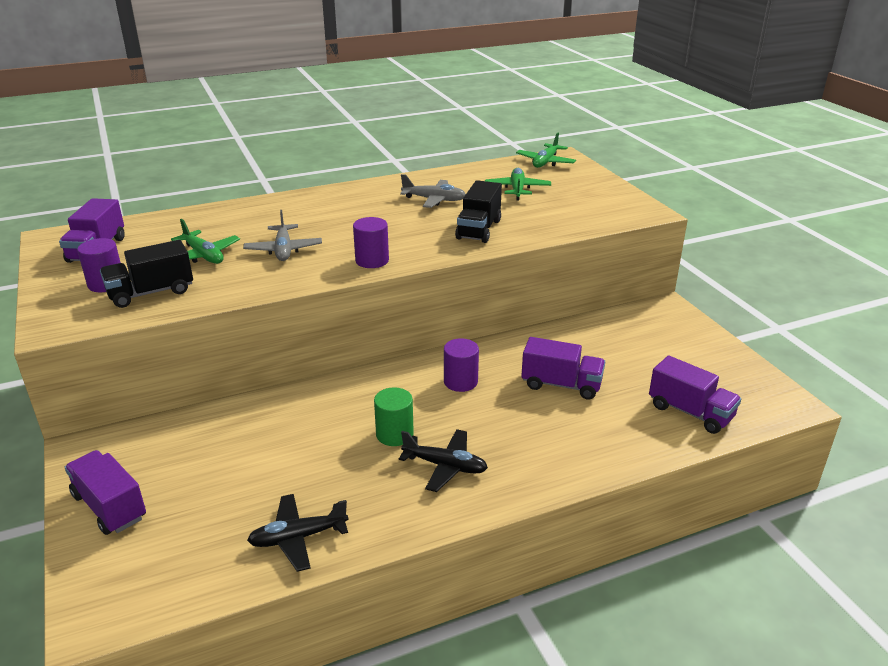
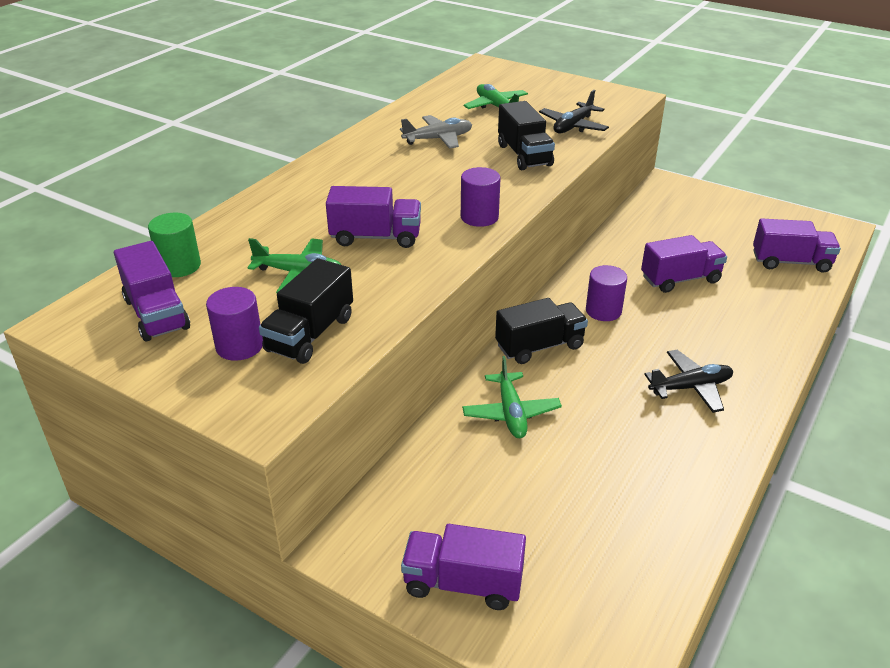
camera: 35 degrees left, 5 degrees up
grey plane [243,210,322,261] -> purple truck [326,186,421,248]
black plane [247,494,349,572] -> black plane moved to [539,90,609,133]
green cylinder [374,387,414,446] -> green cylinder moved to [148,213,201,277]
green plane [516,133,576,168] -> green plane moved to [462,356,562,438]
none -> black truck [495,298,588,364]

